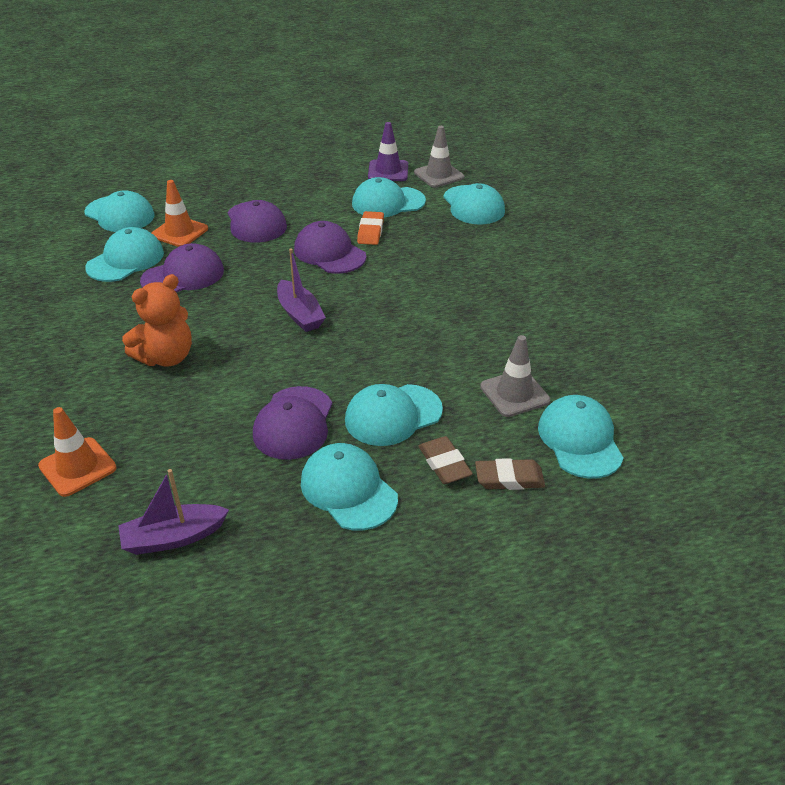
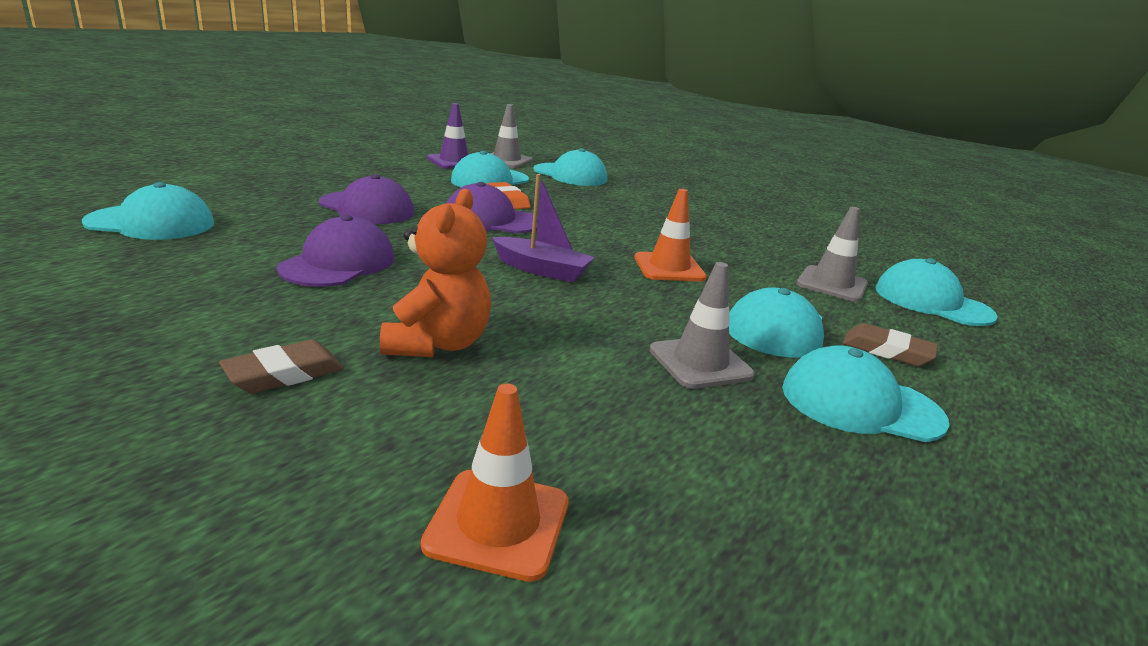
camera: 40 degrees left, 15 degrees down
turquoise cap [85,227,164,282] -> none
purple boat [118,469,229,555] -> none
orange traffic cone [152,180,208,247] -> orange traffic cone moved to [634,189,707,281]
purple cap [253,386,332,460] -> grey traffic cone [649,262,755,389]
brown eraser [475,458,545,490] -> brown eraser moved to [219,340,344,394]

